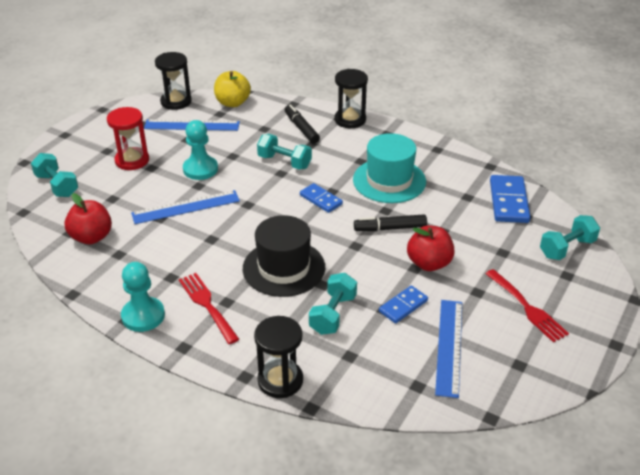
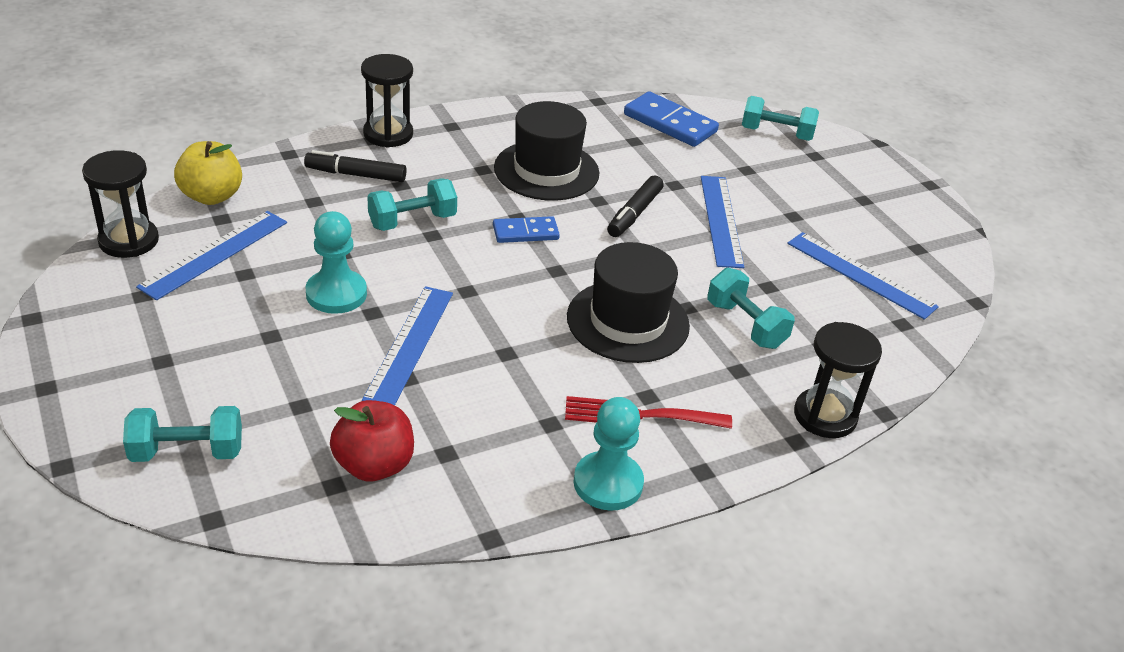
camera: 60 degrees left, 0 degrees up
red hourglass [107,107,149,170] -> none
turquoise hat [353,133,426,203] -> black hat [494,101,599,201]
blue domino [379,286,428,323] -> none
red apple [407,225,455,271] -> blue ruler [701,176,744,268]
red fork [485,269,569,343] -> none
turquoise dumbbell [540,215,600,260] -> turquoise dumbbell turned 75 degrees counterclockwise [742,96,819,141]

